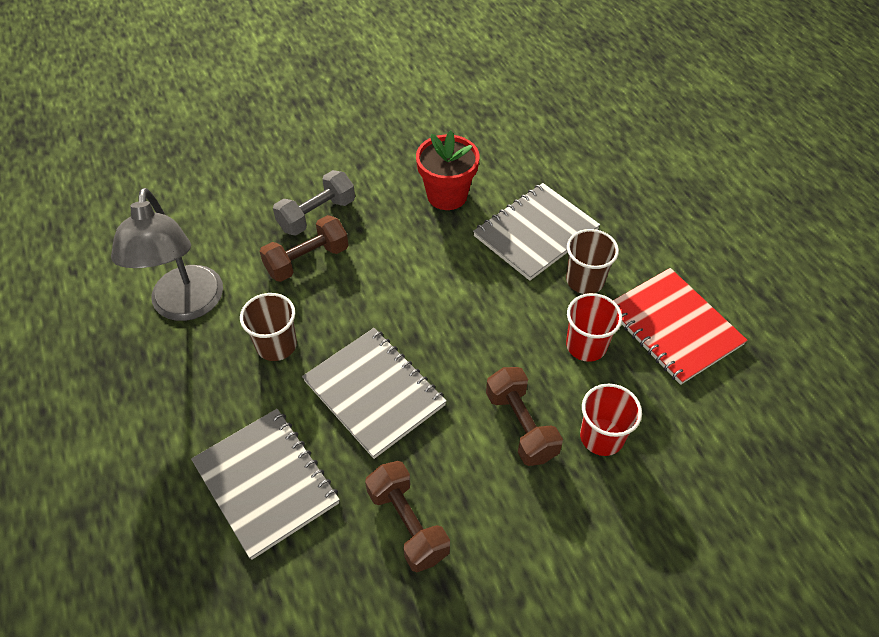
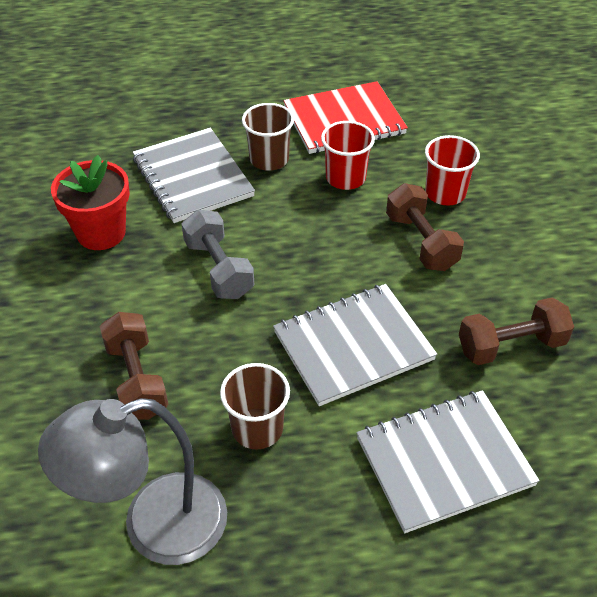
camera: 75 degrees left, 5 degrees down
grey lamp [111,188,223,321] -> grey lamp turned 150 degrees clockwise [38,398,227,565]
grey dumbbell [273,170,355,236] -> grey dumbbell moved to [182,209,254,299]
brown dumbbell [486,367,563,466] -> brown dumbbell turned 75 degrees clockwise [386,183,464,271]

